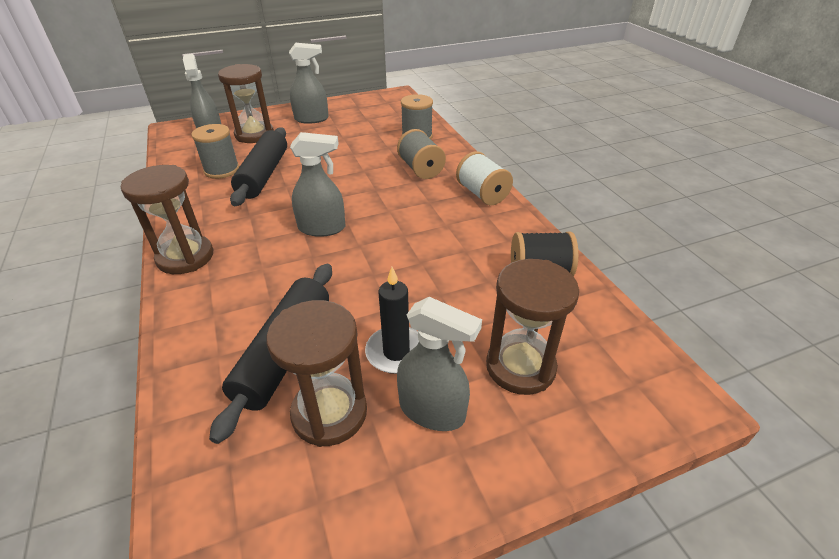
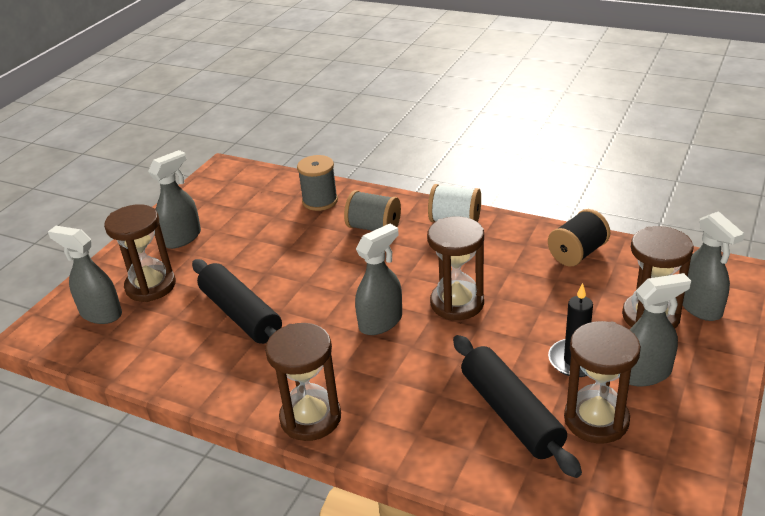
camera: 40 degrees left, 5 degrees down
grey spool [191,124,239,179] -> none
none -> brown hourglass [427,216,484,320]
none -> grey spray bottle [683,211,745,321]

